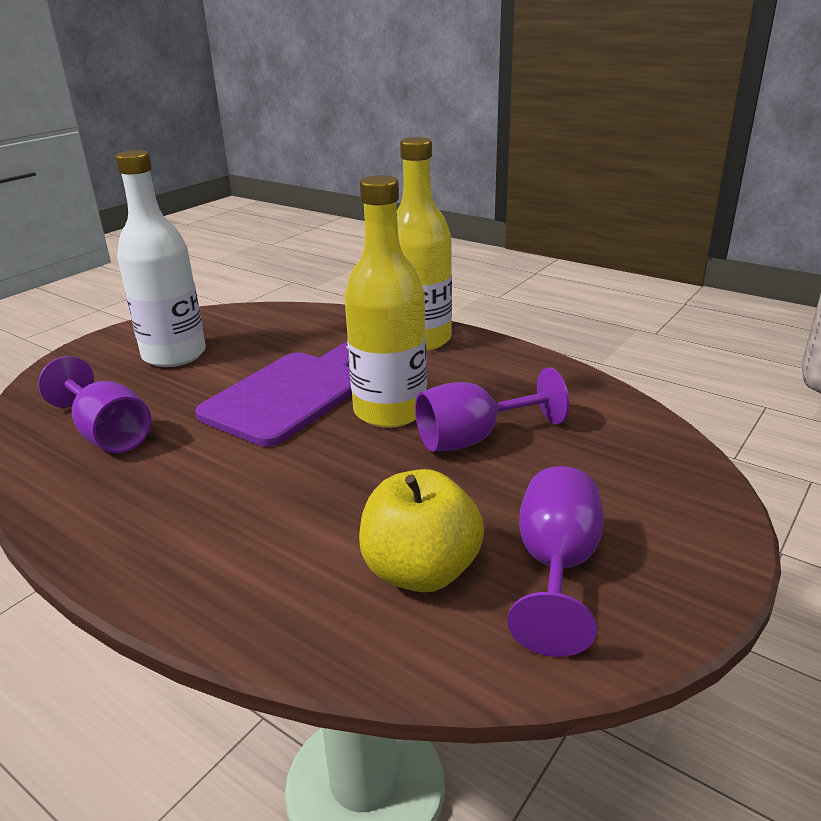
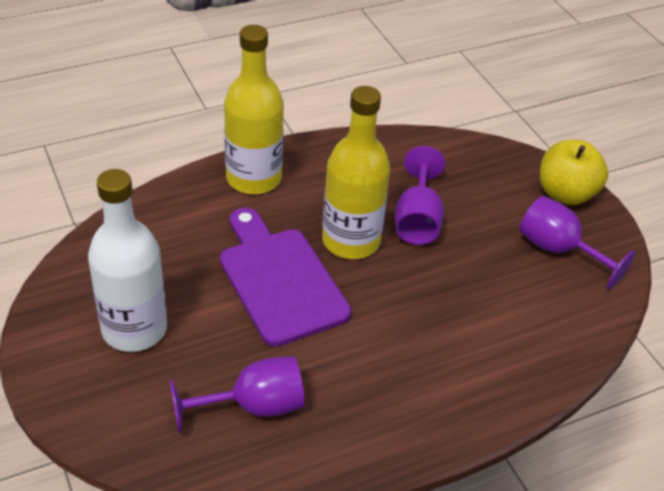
camera: 65 degrees left, 15 degrees up
yellow apple [359,469,484,592] -> yellow apple moved to [540,140,608,205]

